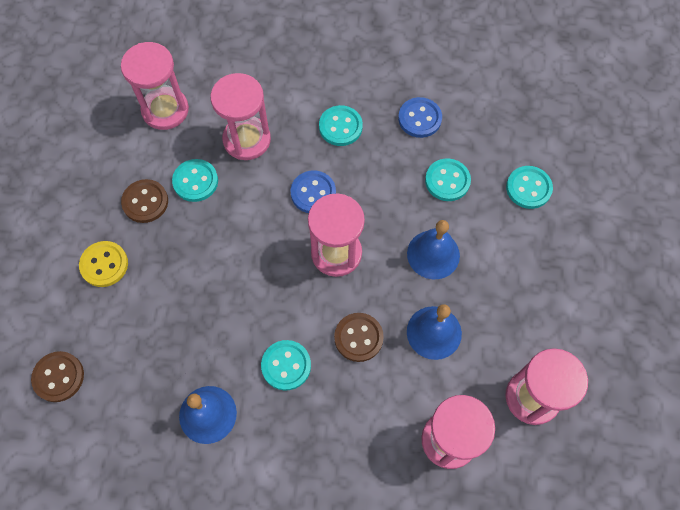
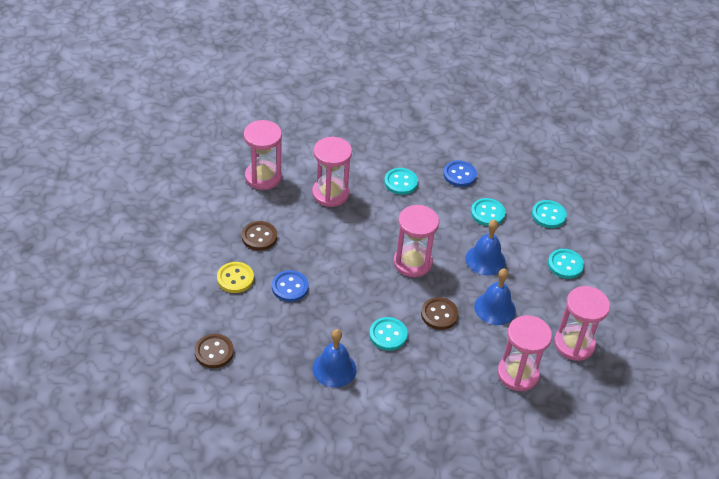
camera: 10 degrees left, 20 degrees down
turquoise button [172,159,218,202] -> turquoise button moved to [548,249,584,279]
blue button [291,170,336,213] -> blue button moved to [272,270,309,302]

